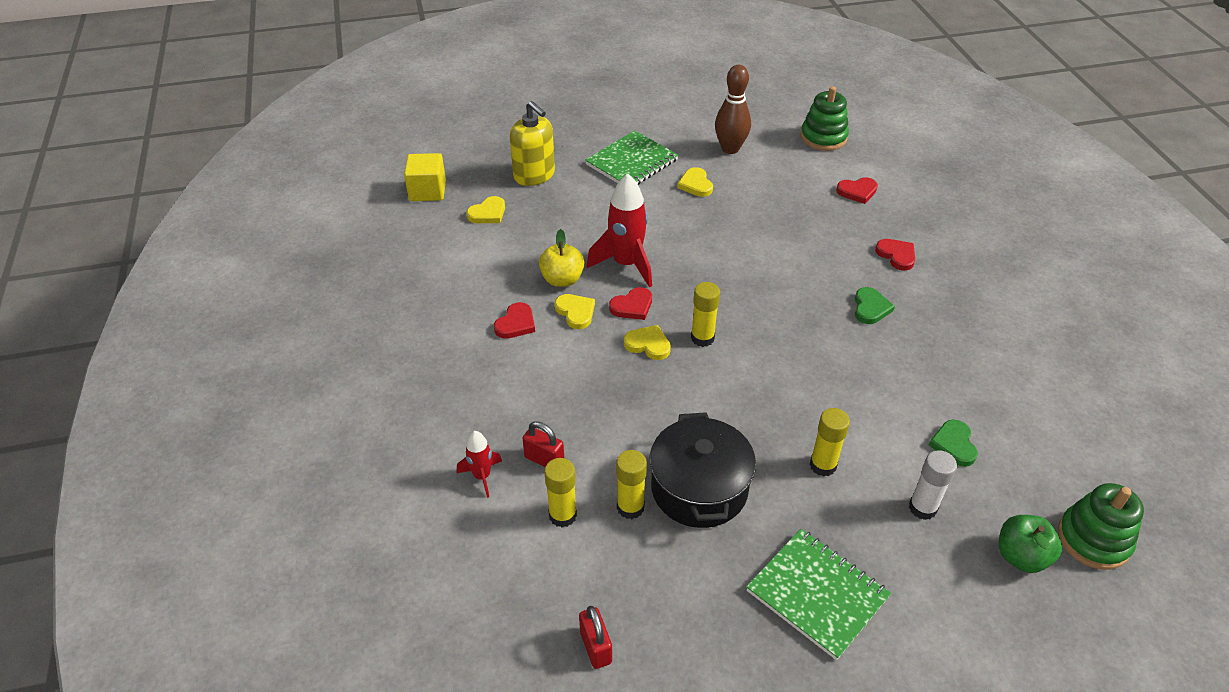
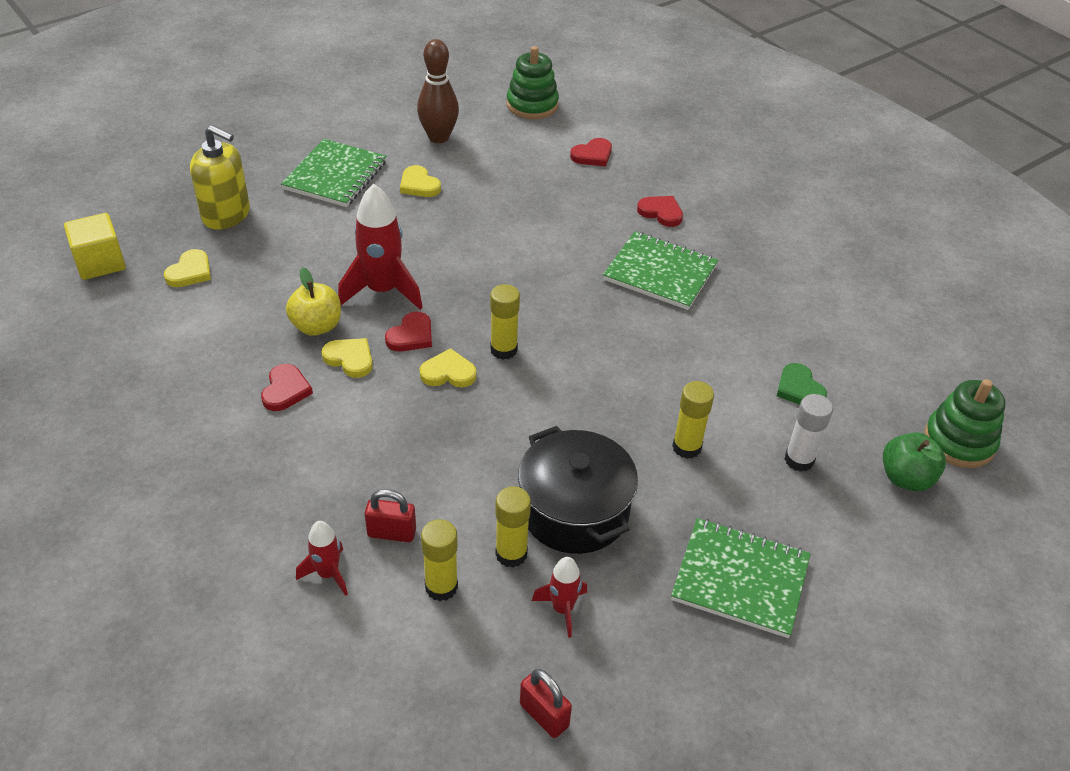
camera: 25 degrees left, 0 degrees up
green heart [855,287,895,324] -> green notebook [603,231,718,310]
none -> red rocket [532,557,587,638]

